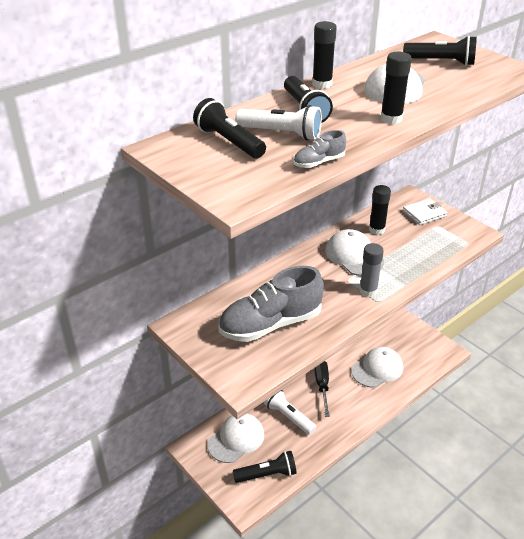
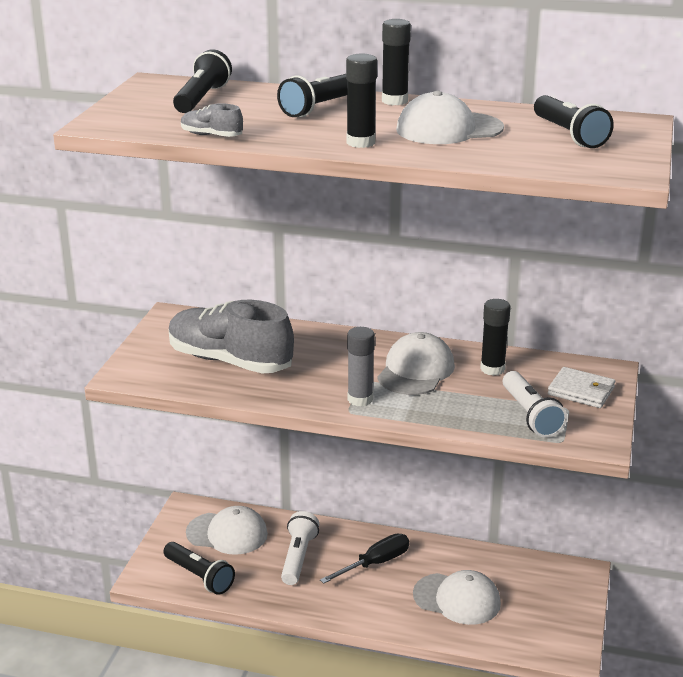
camera: 55 degrees right, 10 degrees down
white flashlight [235,105,322,140] -> white flashlight moved to [503,371,567,438]

